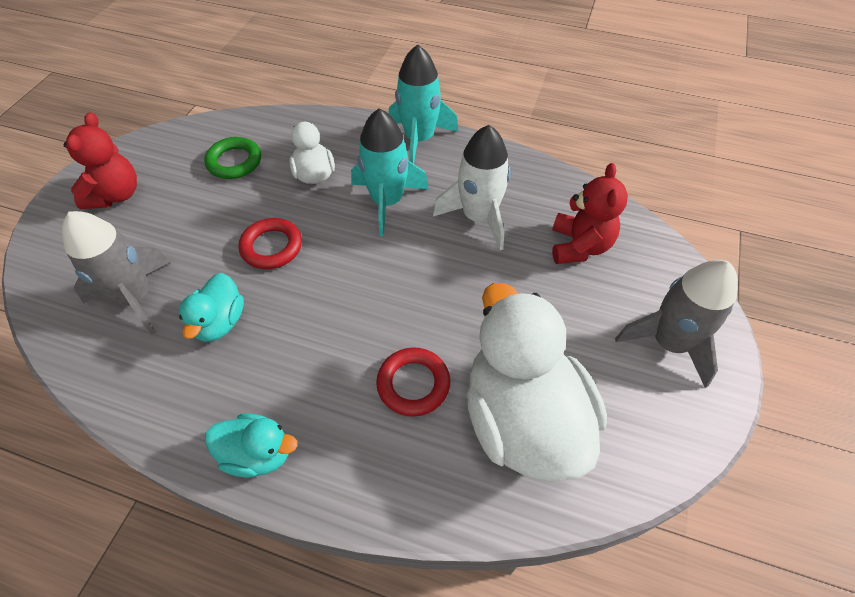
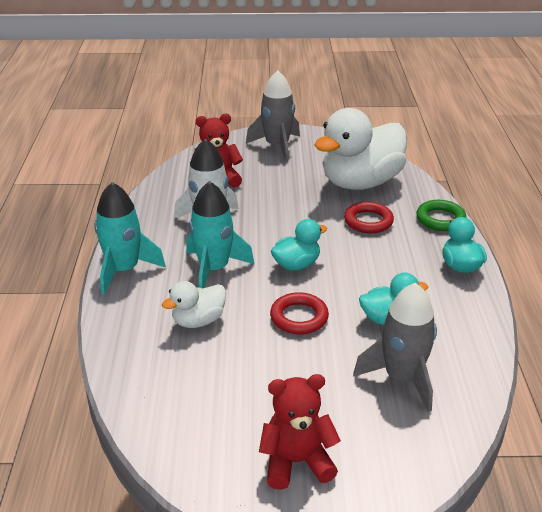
camera: 110 degrees left, 20 degrees down
green ring [204,137,261,179] -> green ring moved to [416,200,466,231]
none -> turquoise duck [271,219,327,271]

